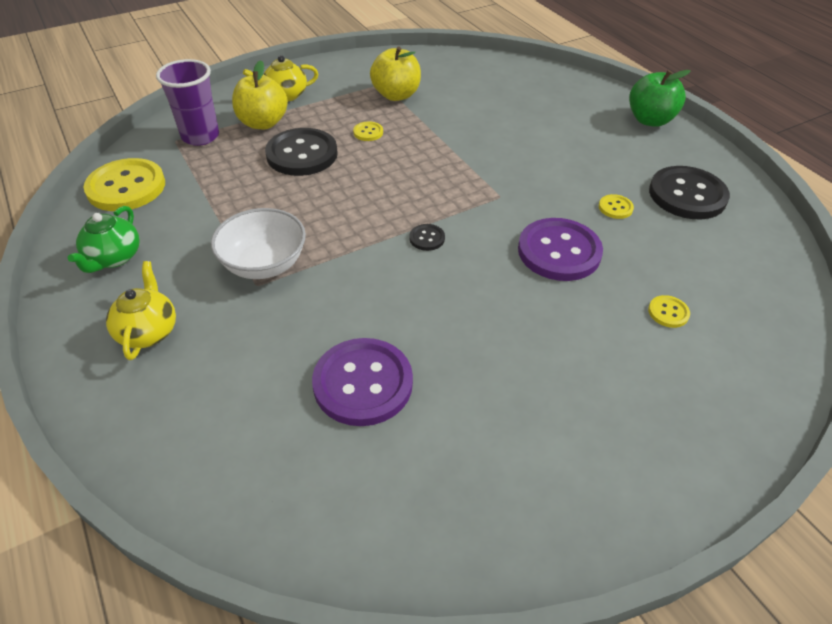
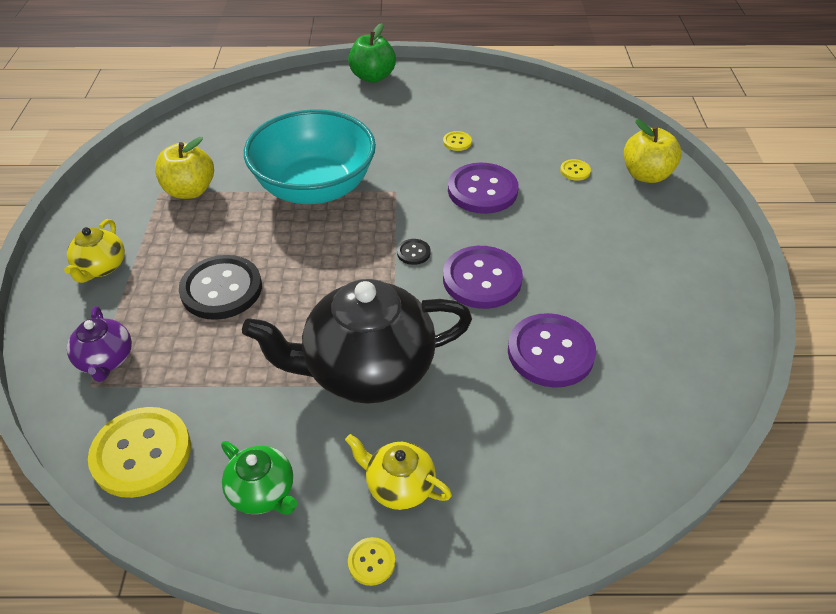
camera: 60 degrees left, 0 degrees up
purple cup [156,59,219,146] -> purple teapot [67,306,132,382]
white bowl [211,208,306,279] -> black teapot [242,279,472,404]
yellow apple [232,60,288,129] -> yellow apple moved to [624,119,682,183]
yellow button [353,121,383,141] -> yellow button moved to [348,537,395,586]
black button [649,166,730,220] -> none
none -> turquoise bowl [244,109,376,204]
none -> purple button [443,246,523,309]

